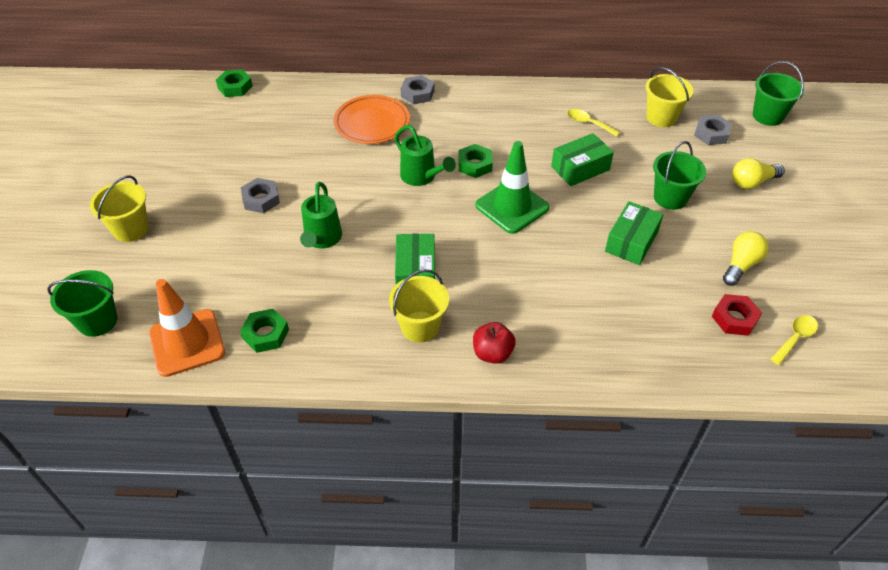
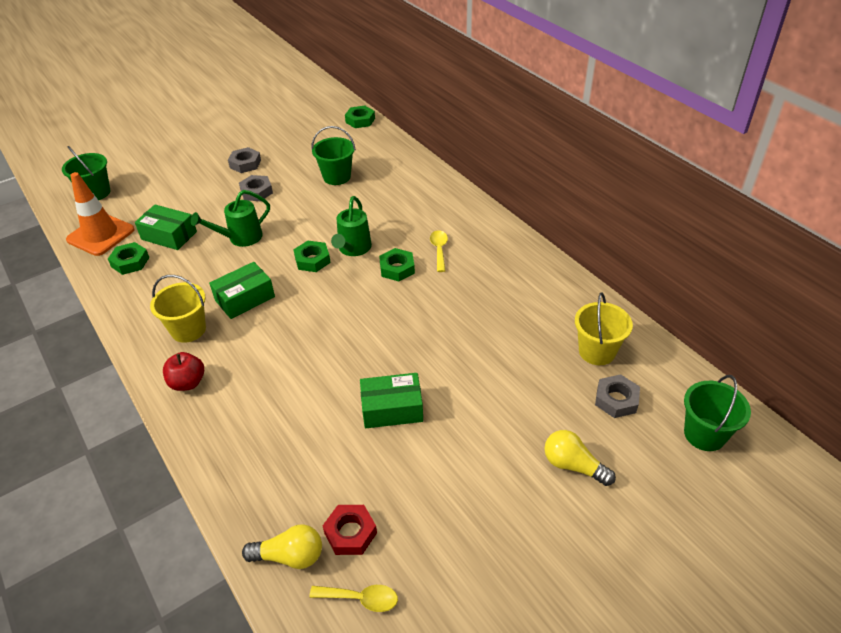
camera: 55 degrees right, 5 degrees down
yellow bucket [90,175,149,242] -> none
orange plate [333,95,410,144] -> none
grey nut [401,75,435,104] -> grey nut moved to [228,147,261,173]
green traffic cone [476,141,549,234] -> none
green box [551,133,614,186] -> green box moved to [135,204,197,250]
yellow spoon [567,109,620,137] -> yellow spoon moved to [430,230,448,272]
green bucket [653,141,706,210] -> green bucket moved to [311,126,356,185]
yellow light bulb [723,231,769,286] -> yellow light bulb moved to [242,524,322,569]
none -> green nut [293,241,331,272]

